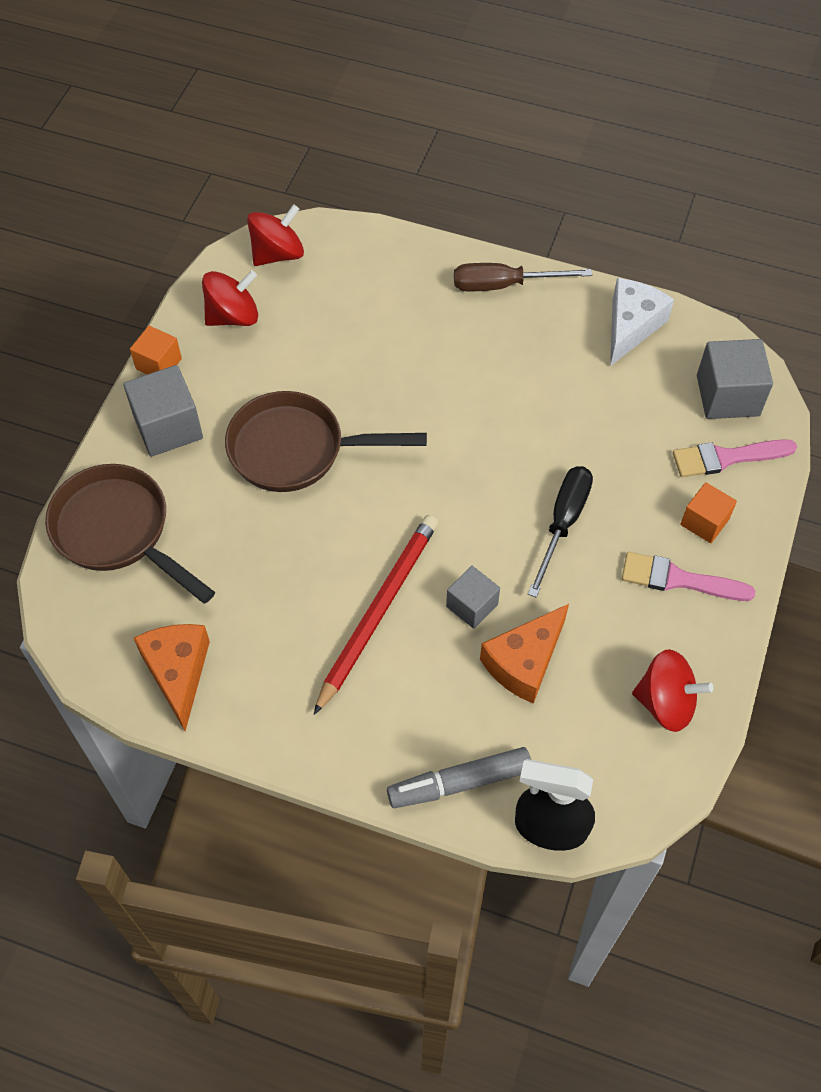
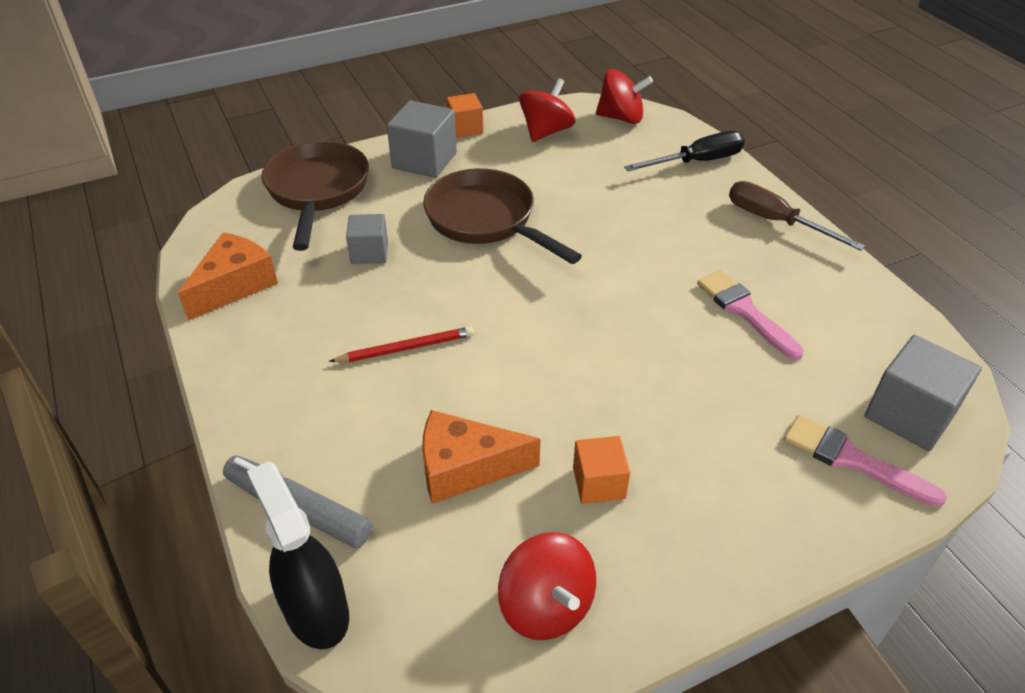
camera: 45 degrees right, 15 degrees down
red spinning top [202,270,258,326] -> red spinning top turned 75 degrees counterclockwise [519,78,575,142]
red pencil [314,515,438,715] -> red pencil [329,326,474,362], size x0.57
grey cube [446,566,500,629] -> grey cube moved to [346,214,388,264]
black screwdriver [528,466,593,598] -> black screwdriver moved to [624,131,745,171]
white cheese [610,278,674,366] -> none
pink brush [622,552,755,601] -> pink brush moved to [697,270,804,360]
orange cube [680,482,737,543] -> orange cube moved to [573,436,630,504]

